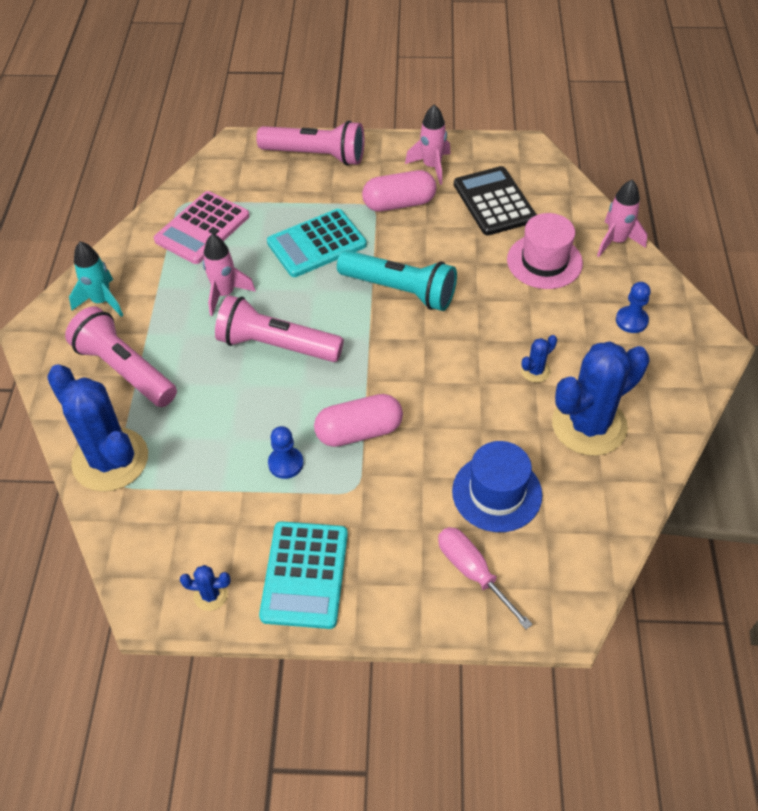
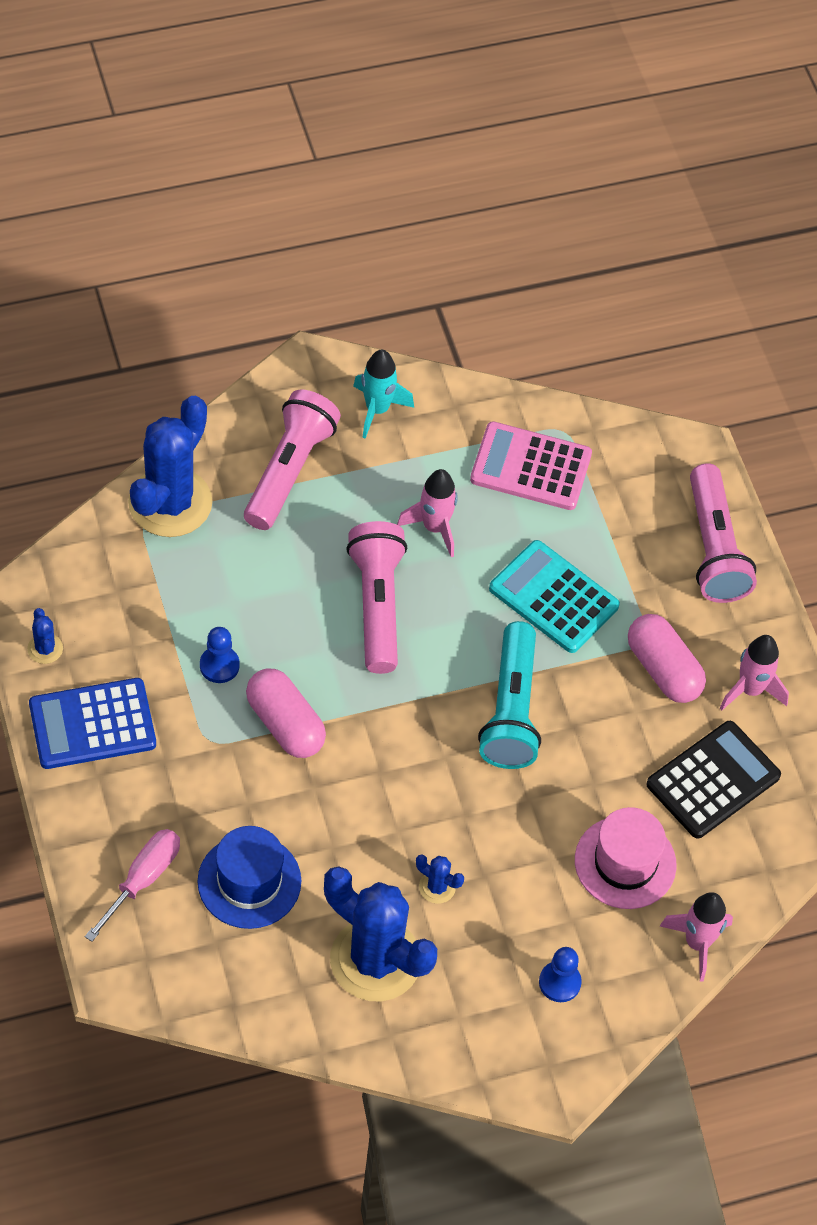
camera: 65 degrees right, 5 degrees up
turquoise calculator [259,521,348,629] -> blue calculator [29,678,156,769]

